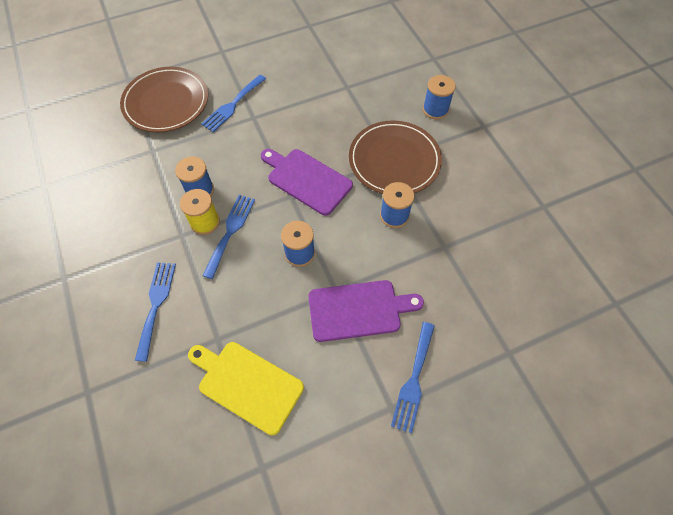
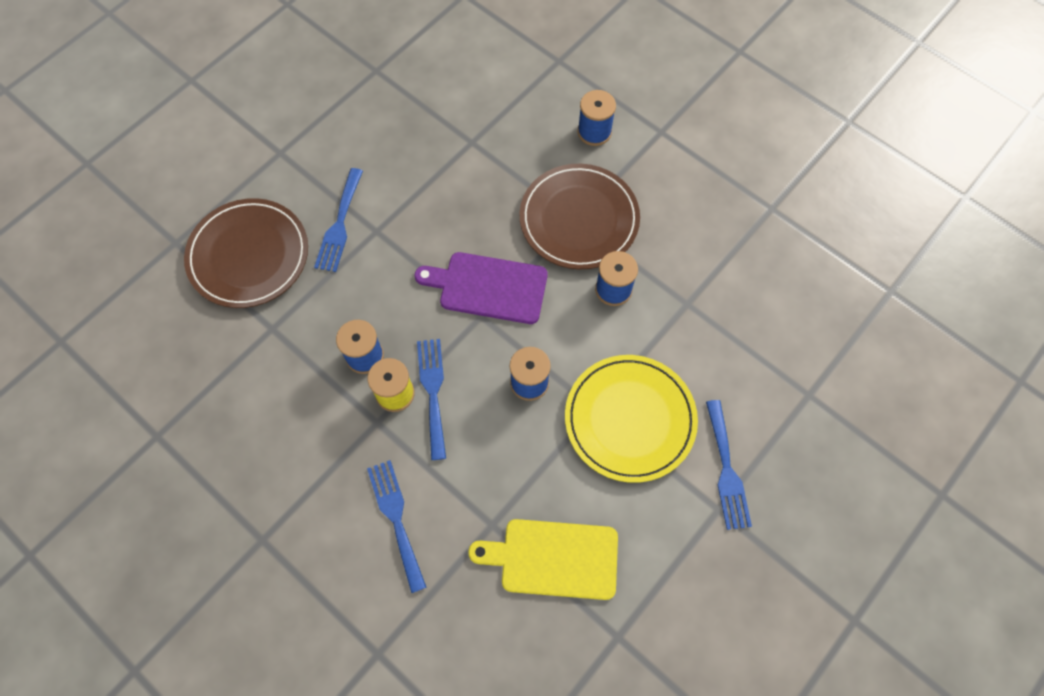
camera: 25 degrees left, 5 degrees up
purple cutting board [308,280,424,342] -> yellow plate [565,355,698,483]

